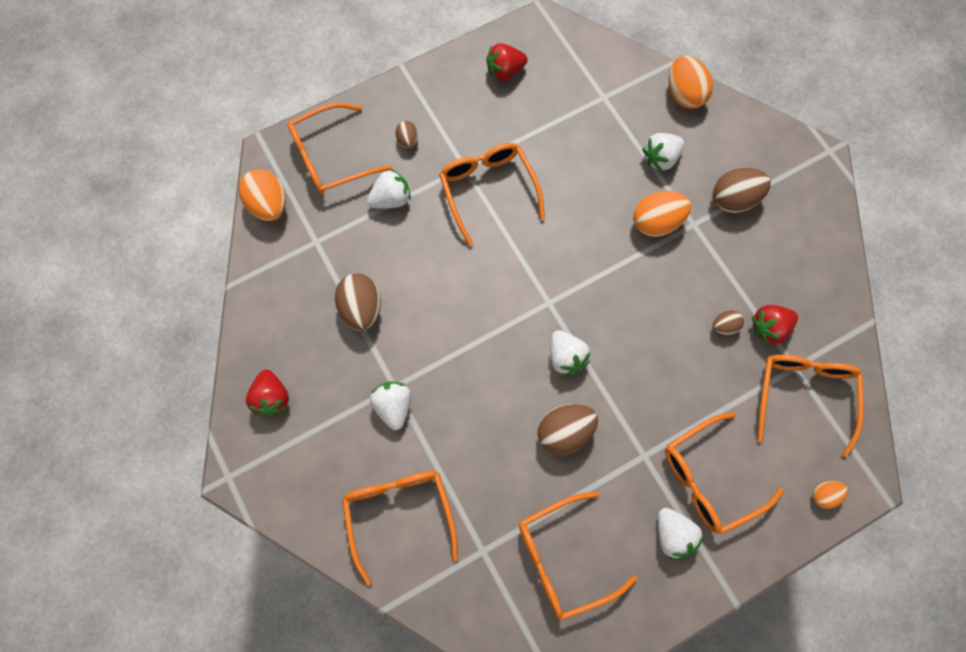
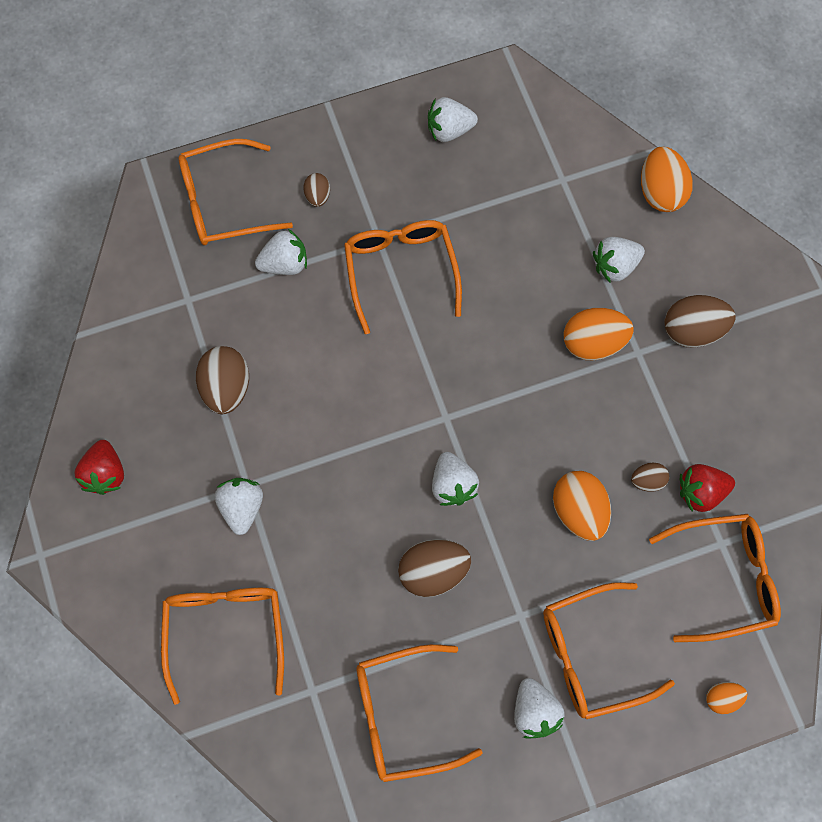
camera: 10 degrees right, 0 degrees up
orange egg [239,169,286,221] -> orange egg moved to [553,471,611,541]
red strawberry [486,43,528,81] -> white strawberry [428,97,478,142]
orange glasses [757,355,864,457] -> orange glasses turned 60 degrees clockwise [649,514,781,642]

